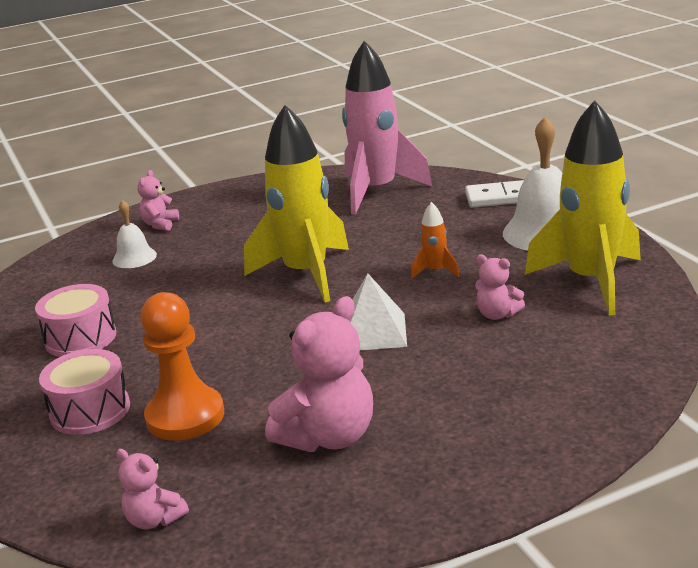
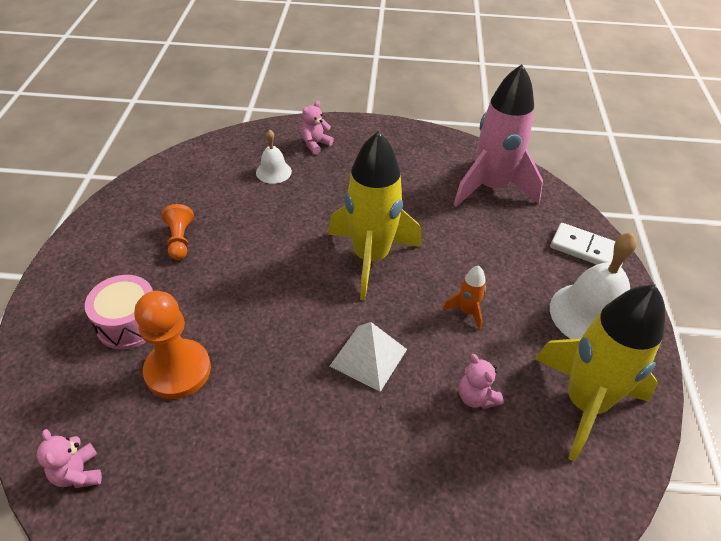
camera: 25 degrees right, 20 degrees up
pink drum [35,284,117,357] -> orange pawn [162,204,194,260]
pink teddy bear [265,296,373,452] -> none

